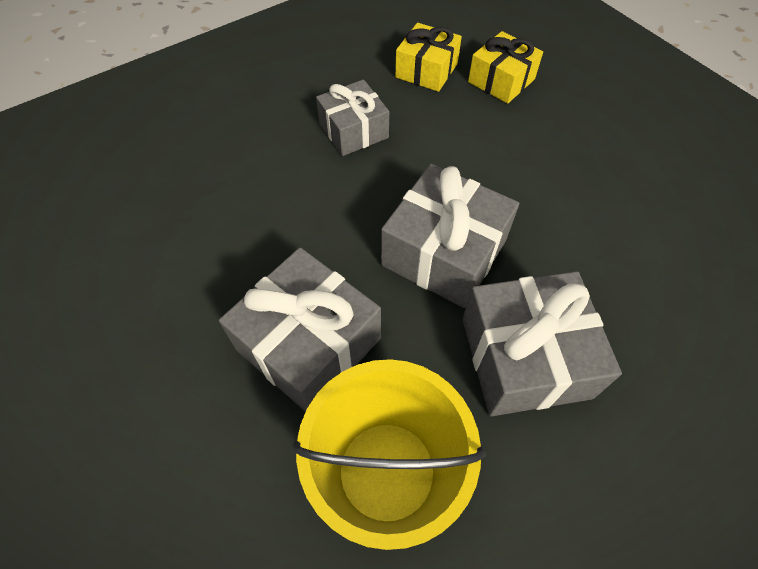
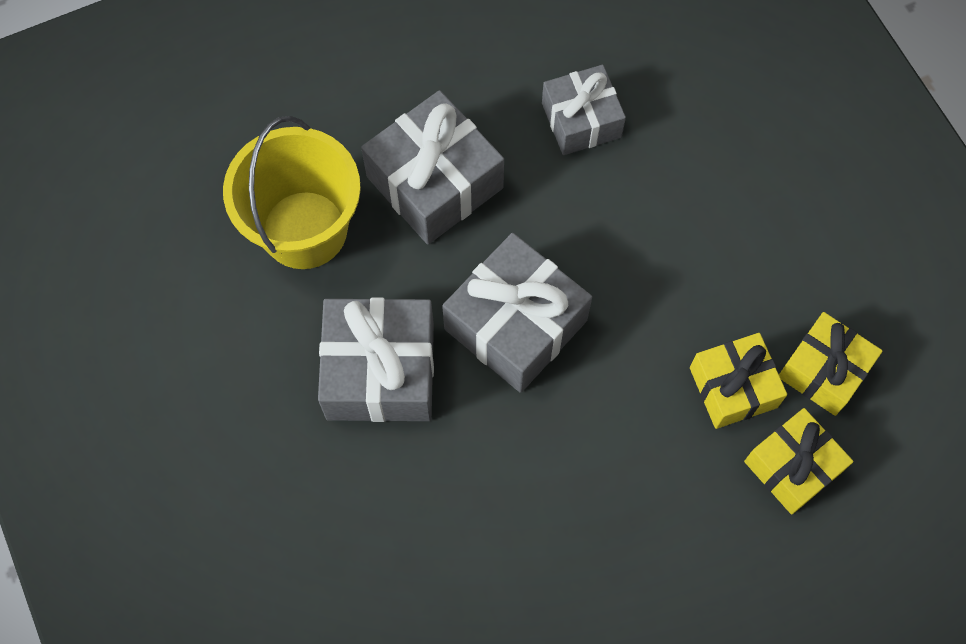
camera: 100 degrees right, 10 degrees up
grey gift [316,80,389,156] -> grey gift moved to [542,65,626,155]
none -> yellow gift [690,333,787,429]

